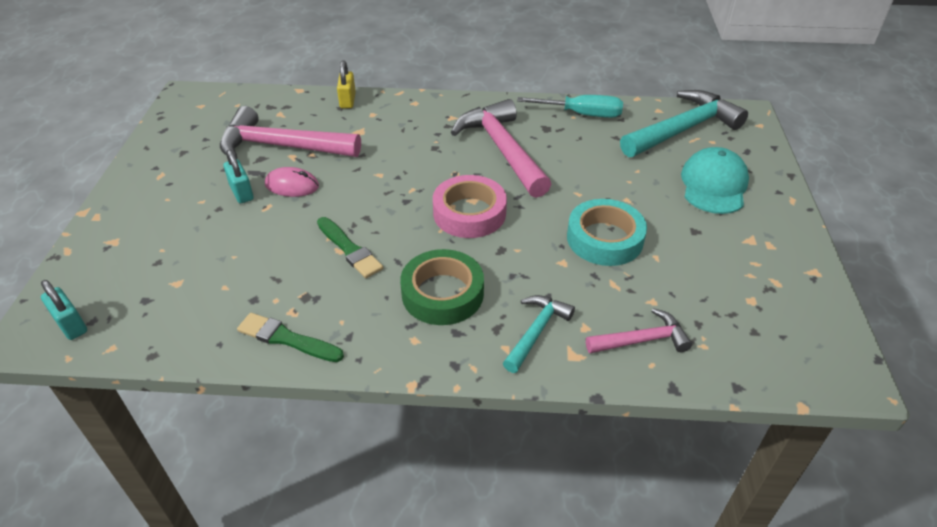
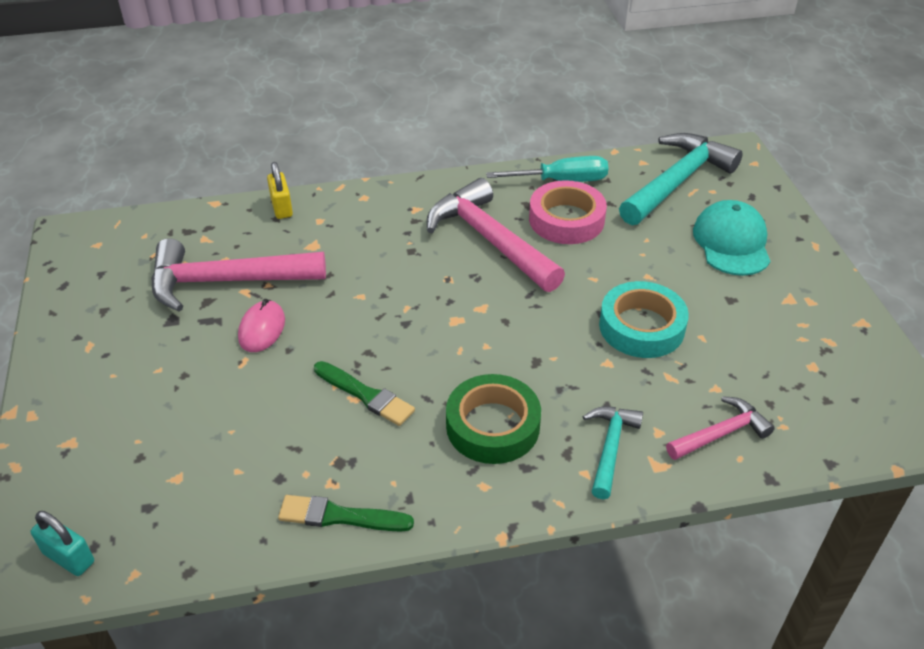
camera: 15 degrees left, 0 degrees up
turquoise padlock [224,149,254,203] -> none
pink mouse [265,167,319,197] -> pink mouse turned 75 degrees counterclockwise [238,299,285,352]
pink tape [433,175,507,238] -> pink tape moved to [529,180,607,244]

